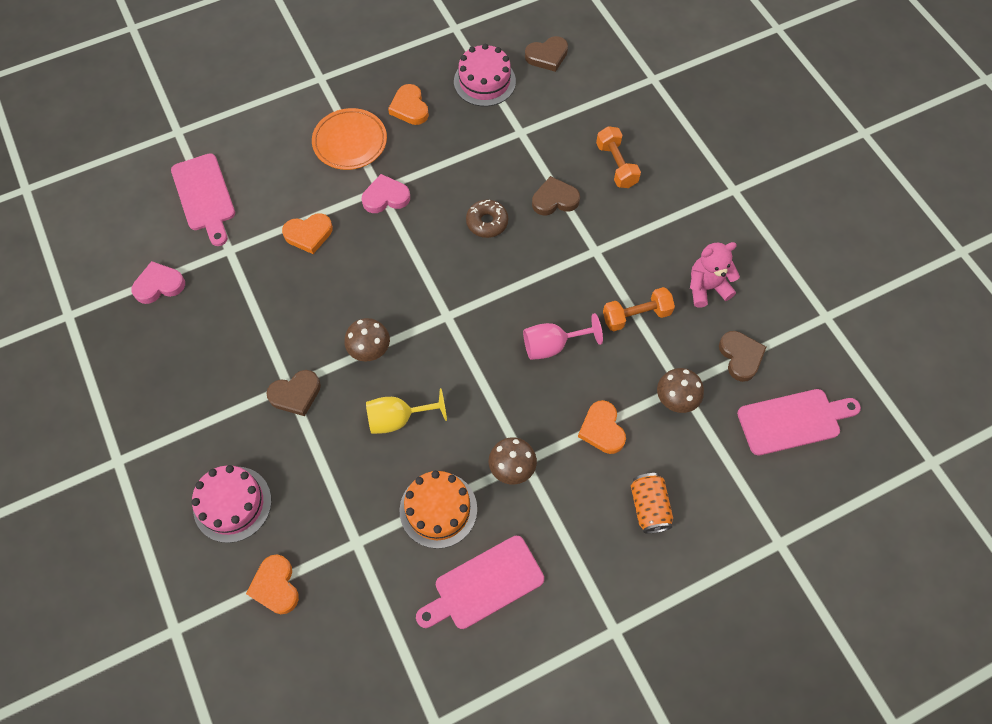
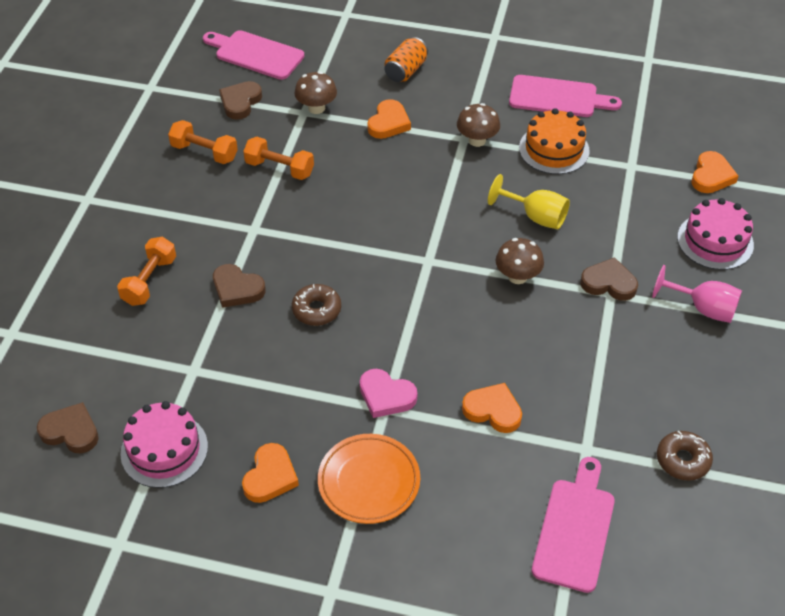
camera: 140 degrees left, 15 degrees down
pink heart [132,261,185,304] -> brown donut [657,431,713,481]
pink goblet [523,313,603,360] -> pink goblet moved to [652,265,742,323]
pink teddy bear [690,242,740,307] -> orange dumbbell [168,120,238,164]

